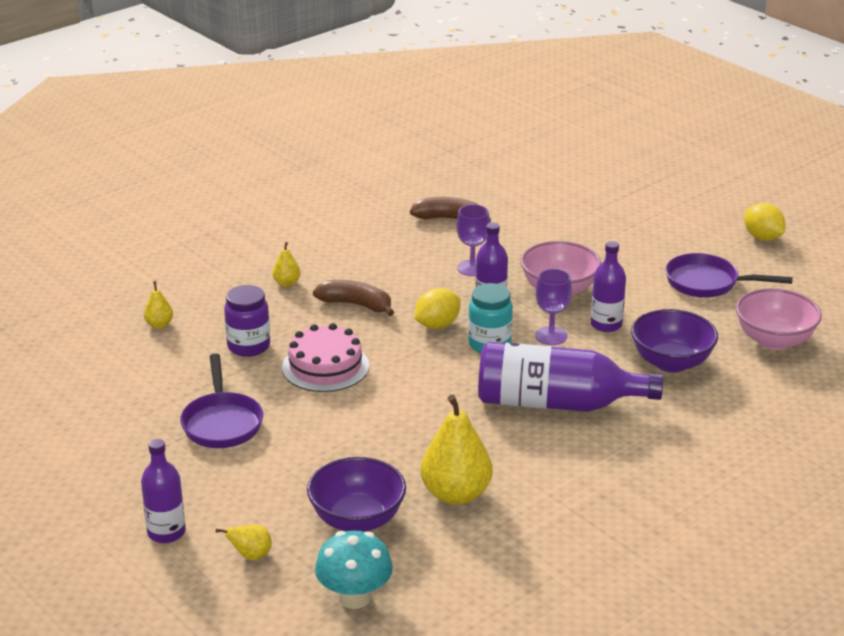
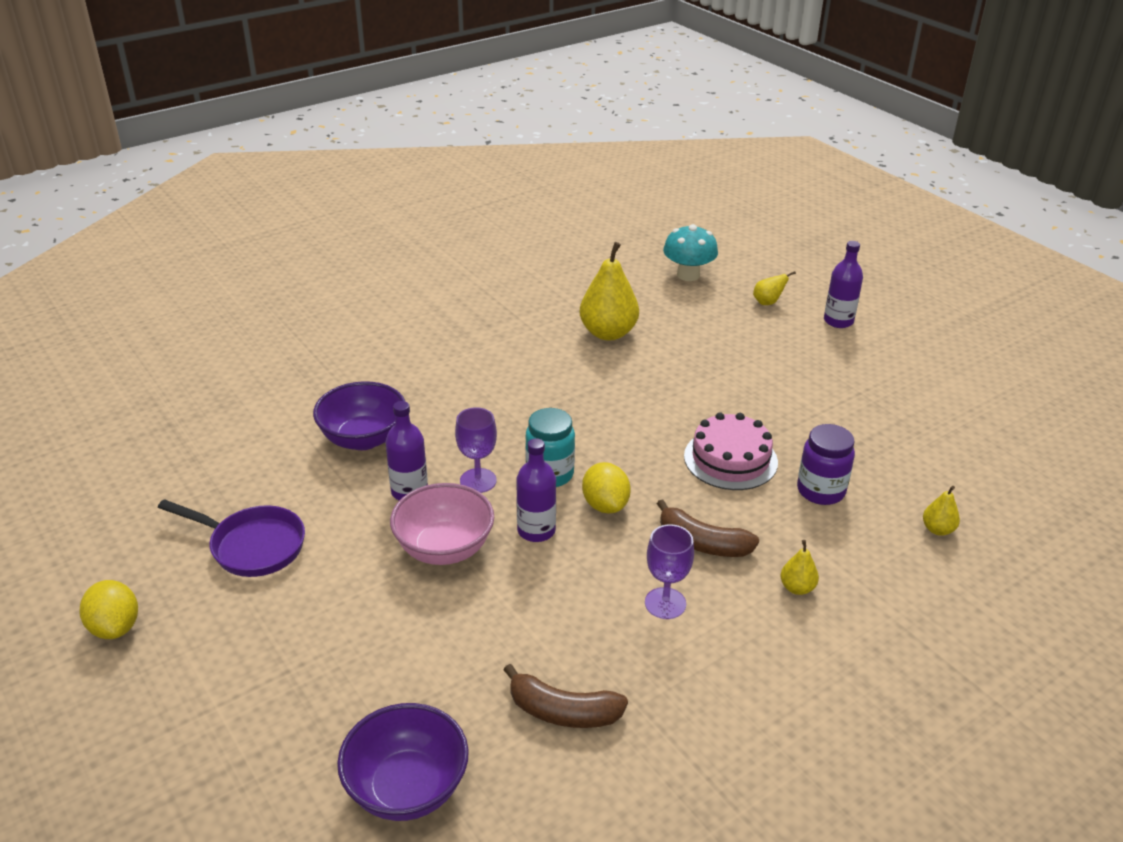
camera: 175 degrees left, 5 degrees up
purple pan [180,354,263,448] -> none
purple bowl [307,457,406,532] -> purple bowl moved to [337,703,469,821]
yellow lemon [414,288,461,329] -> yellow lemon turned 75 degrees counterclockwise [582,462,631,514]
purple goblet [456,204,490,276] -> purple goblet moved to [645,524,694,619]
purple bottle [478,342,663,412] -> none
pink bowl [736,288,822,350] -> none

